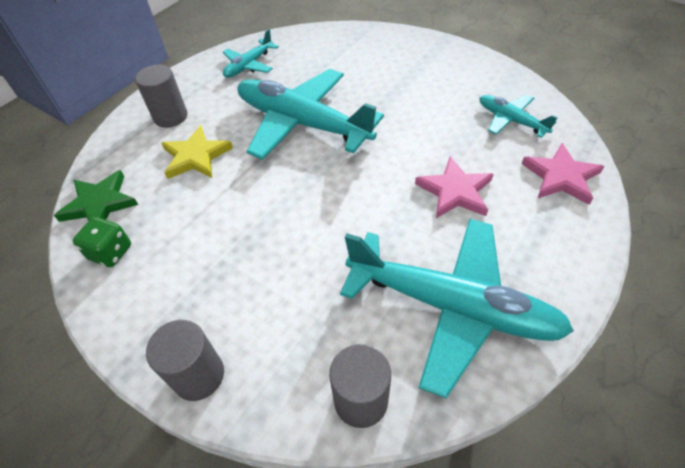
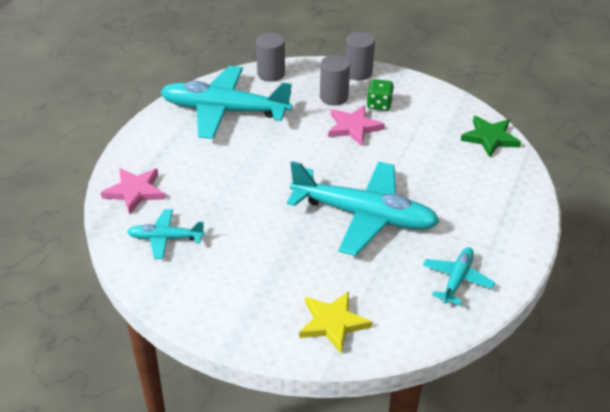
camera: 165 degrees right, 10 degrees down
green dice [73,217,131,267] -> green dice moved to [367,79,394,111]
grey cylinder [135,65,187,128] -> grey cylinder moved to [320,55,350,105]
yellow star [162,125,233,179] -> yellow star moved to [299,291,372,354]
pink star [415,156,493,218] -> pink star moved to [328,105,385,146]
turquoise plane [480,94,558,138] -> turquoise plane turned 150 degrees clockwise [127,209,205,259]

